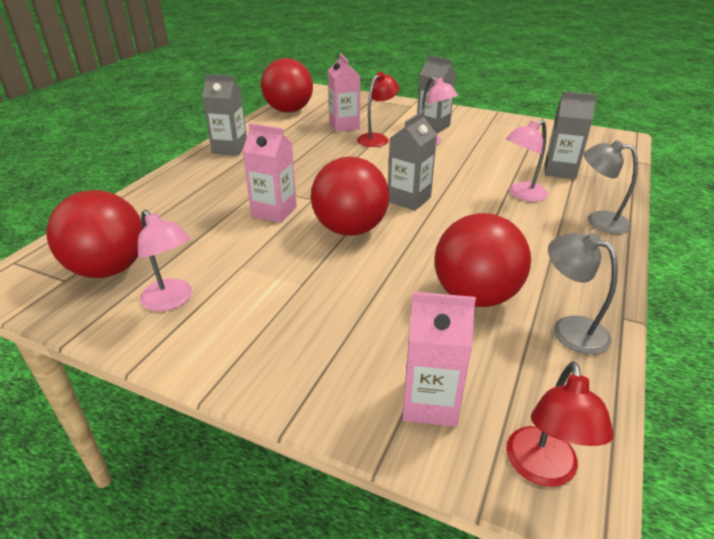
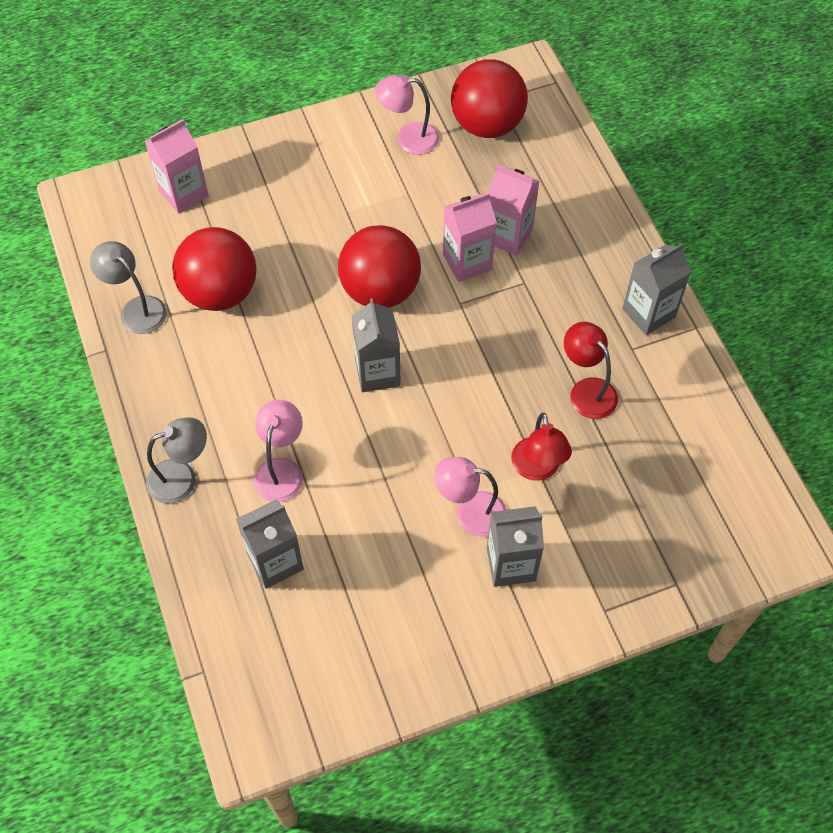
camera: 135 degrees right, 25 degrees up
red ball [261,58,313,112] -> none
pink carton [328,53,360,132] -> pink carton moved to [488,164,540,256]
red lamp [506,361,614,487] -> red lamp moved to [564,322,618,419]
grey lamp [548,233,618,355] -> grey lamp turned 135 degrees counterclockwise [90,241,167,334]

